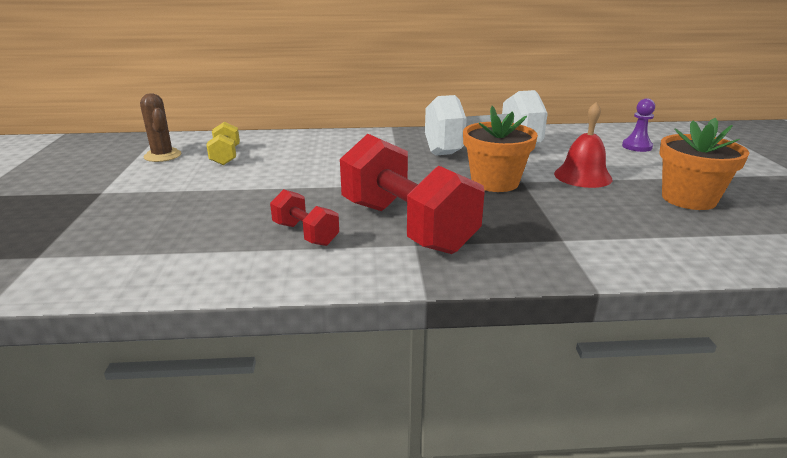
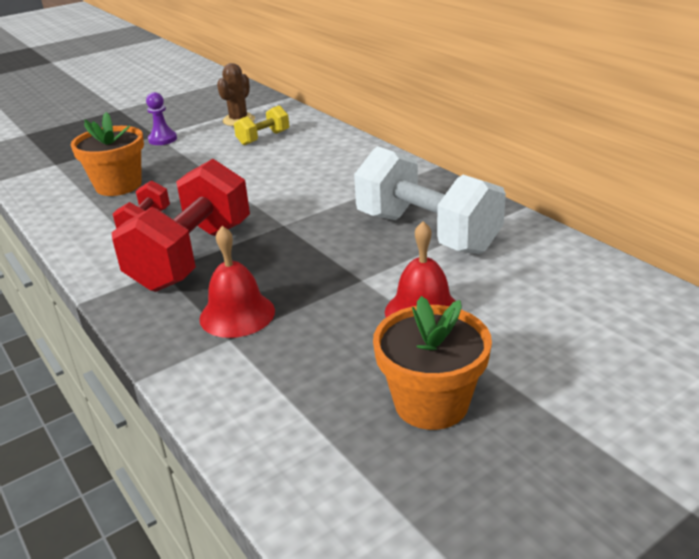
camera: 60 degrees right, 5 degrees up
orange flower pot [463,106,538,192] -> orange flower pot moved to [70,112,144,196]
purple pawn [622,98,655,152] -> purple pawn moved to [146,92,177,145]
none -> red bell [199,226,275,338]

